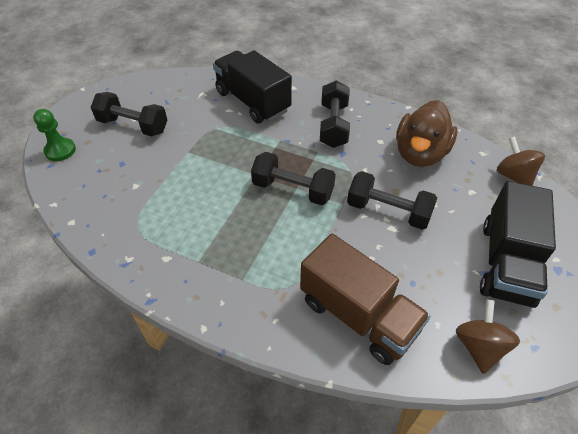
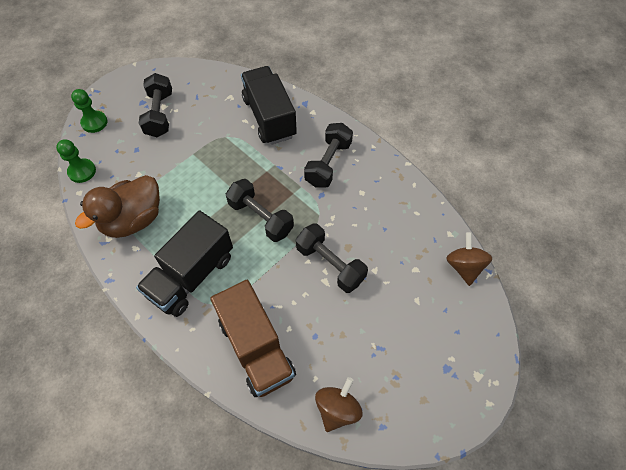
camera: 20 degrees right, 10 degrees up
black dumbbell [91,92,167,137] -> black dumbbell turned 45 degrees clockwise [139,73,172,137]
brown duck [396,100,458,167] -> brown duck moved to [75,175,160,238]
black truck [480,181,556,308] -> black truck moved to [136,210,233,317]
none -> green pawn [56,139,96,183]

